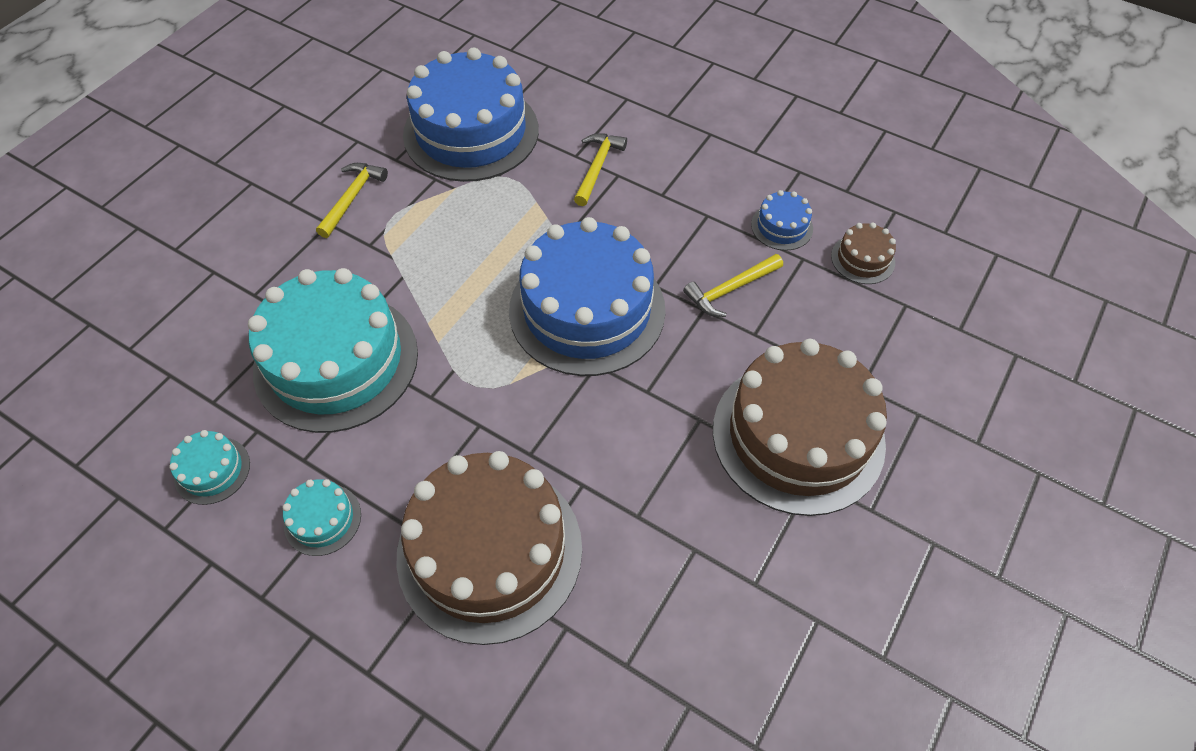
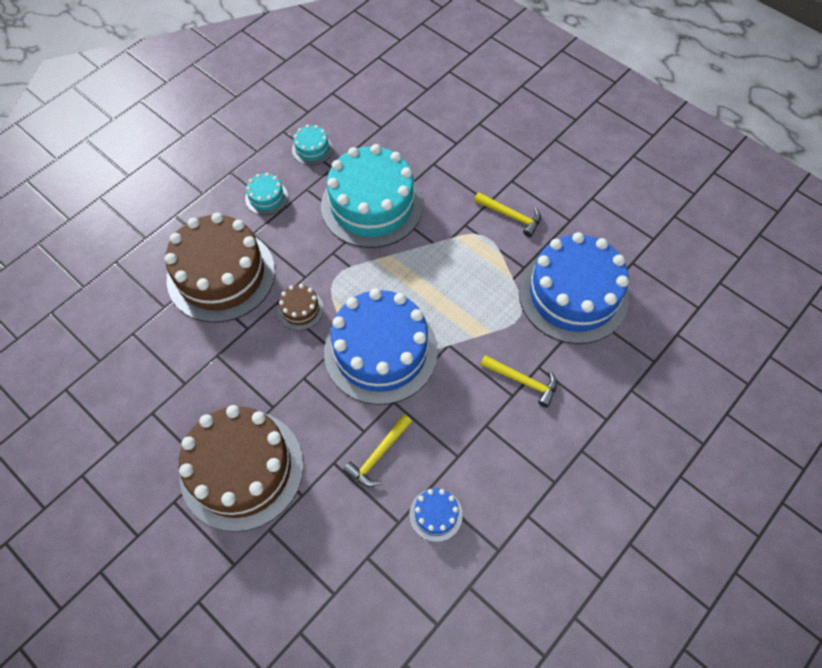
camera: 100 degrees right, 5 degrees up
yellow hammer [683,254,783,317] -> yellow hammer turned 120 degrees counterclockwise [343,414,412,487]
brown cake [831,223,896,284] -> brown cake moved to [277,284,324,330]

